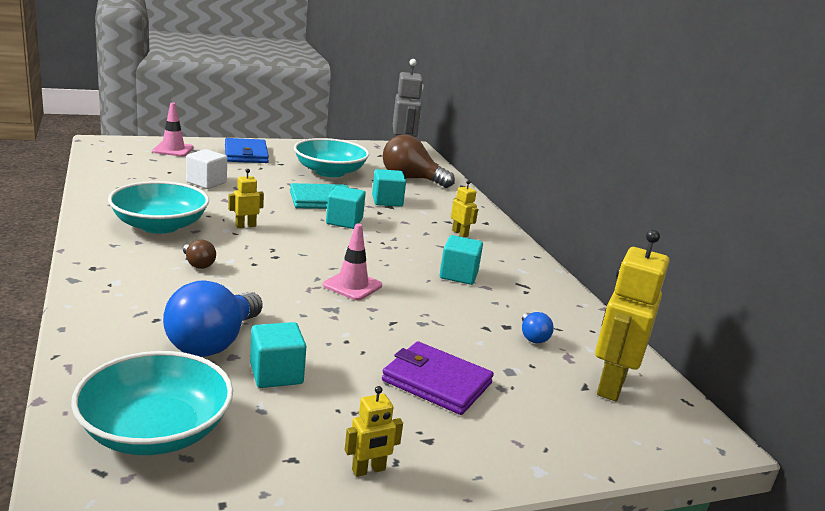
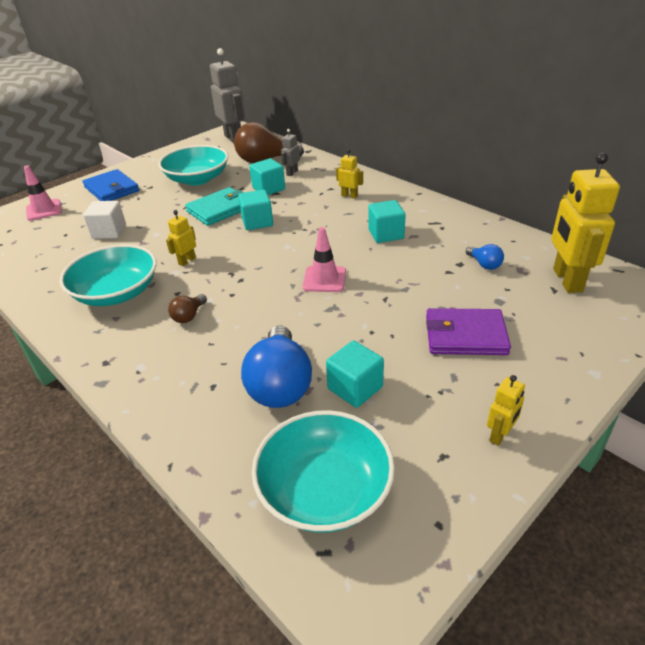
camera: 20 degrees left, 15 degrees up
brown light bulb [183,240,216,269] -> brown light bulb turned 90 degrees clockwise [168,294,207,323]
none -> grey robot [281,129,300,176]

